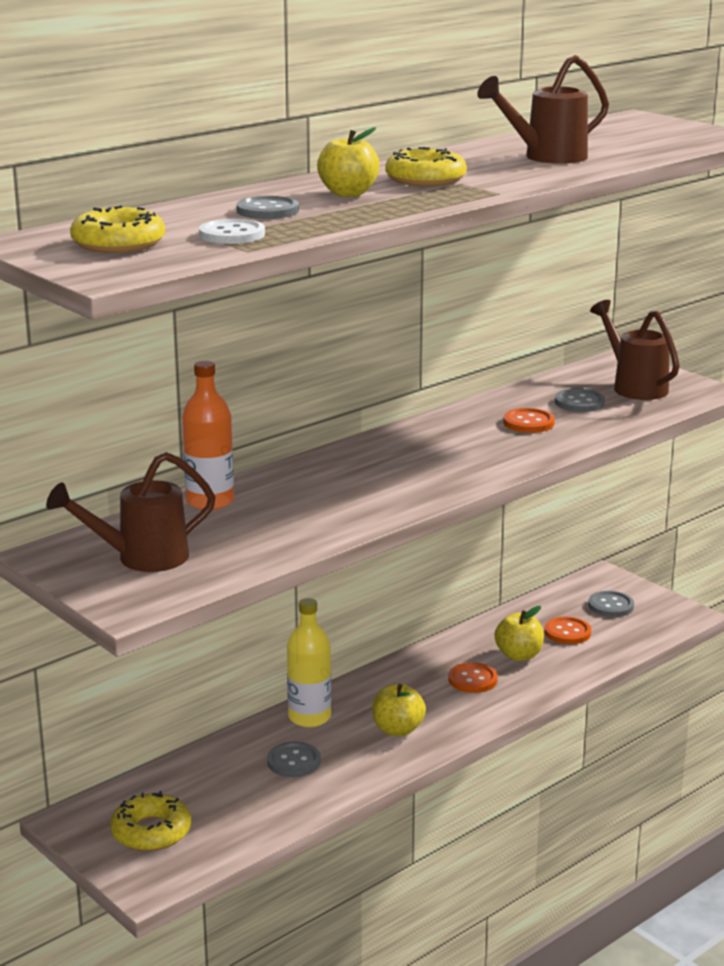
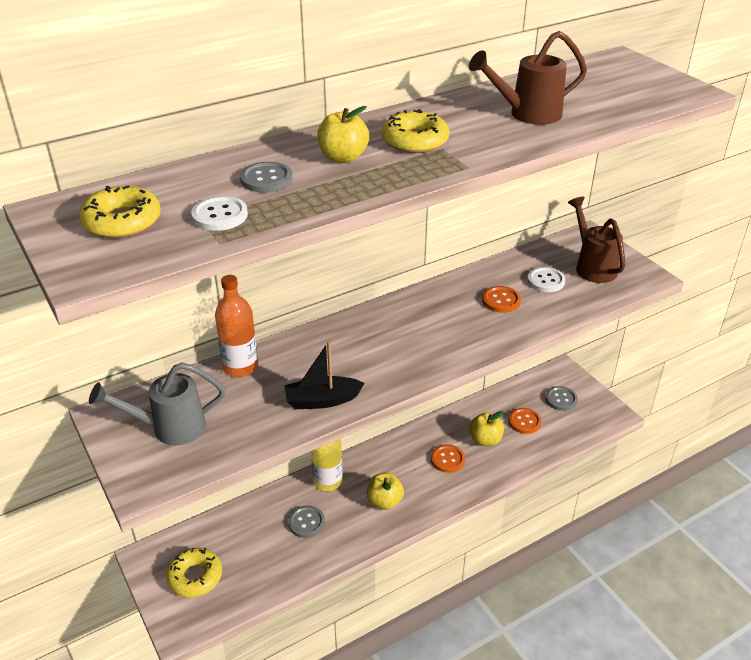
camera: 10 degrees right, 15 degrees up
brown watering can [46,452,216,572] -> grey watering can [89,362,225,446]
grey button [555,389,605,412] -> white button [527,267,565,292]
none -> black boat [284,341,364,409]

